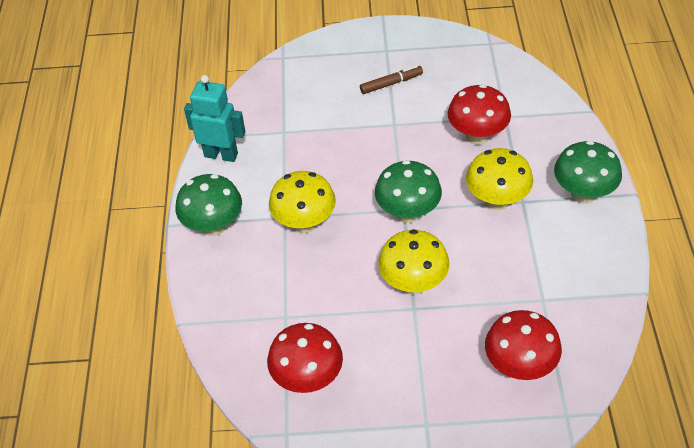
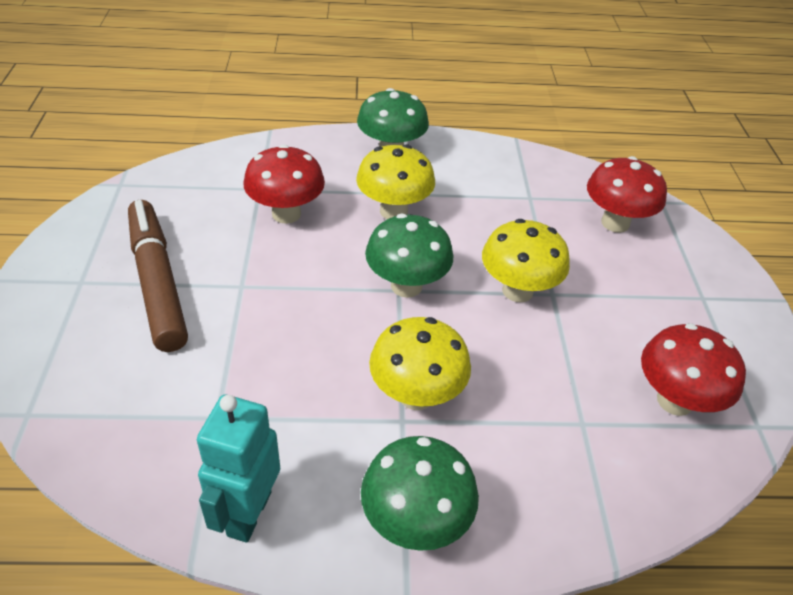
camera: 95 degrees left, 5 degrees down
brown marker [360,65,423,94] -> brown marker [128,200,188,352], size x2.04

